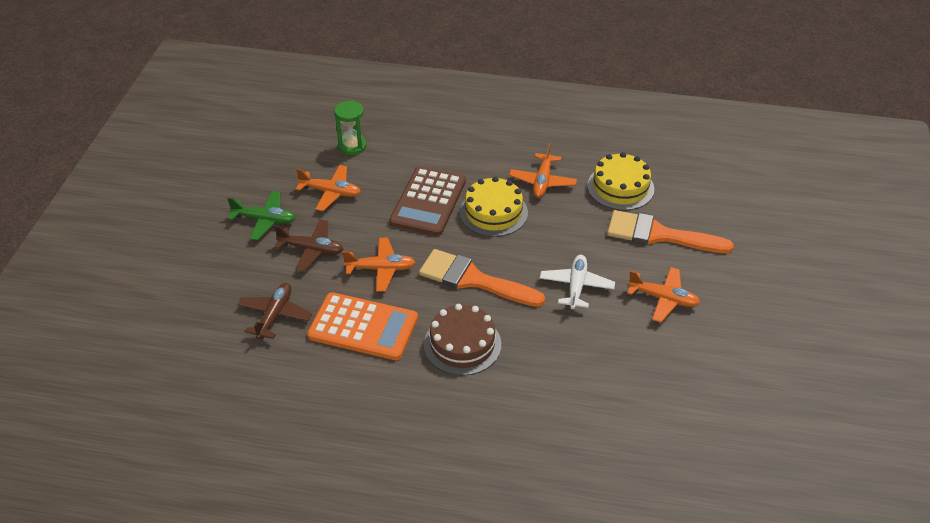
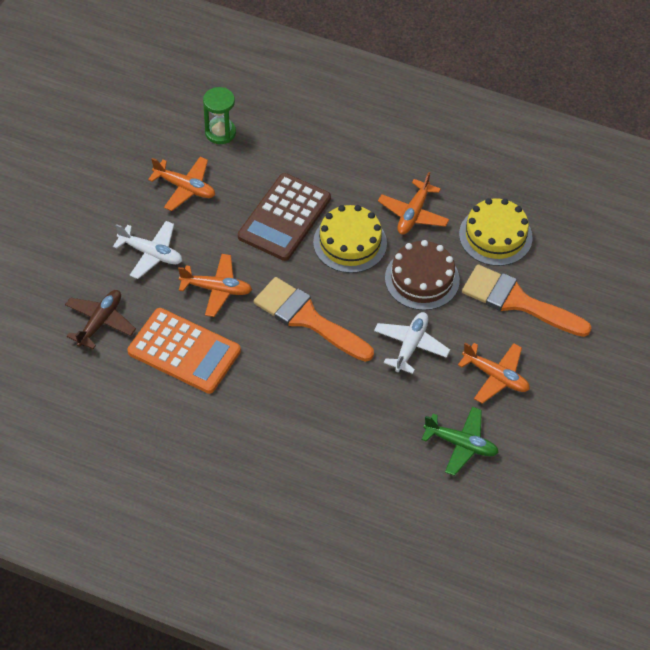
camera: 10 degrees right, 10 degrees up
green plane [227,191,296,240] -> green plane moved to [422,407,499,476]
brown plane [274,220,343,271] -> white plane [113,221,182,279]
brown cake [424,304,501,376] -> brown cake moved to [385,240,460,310]

